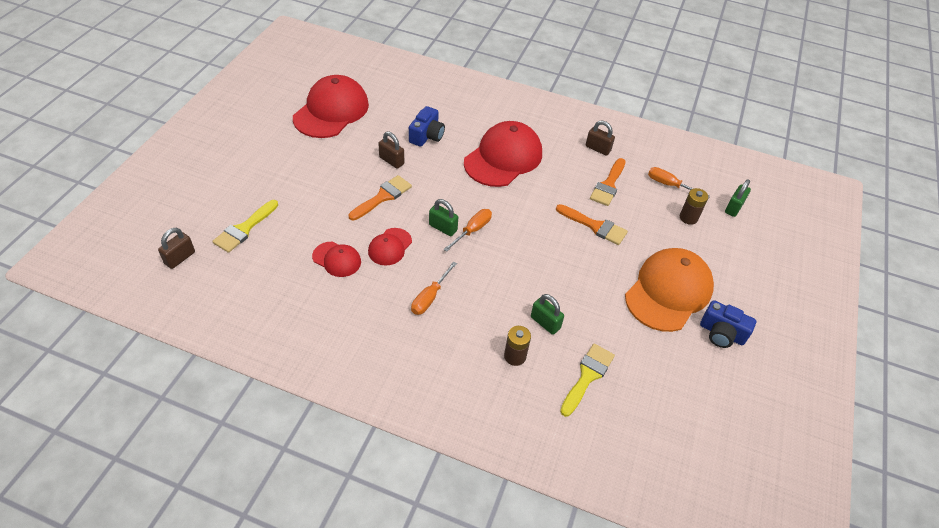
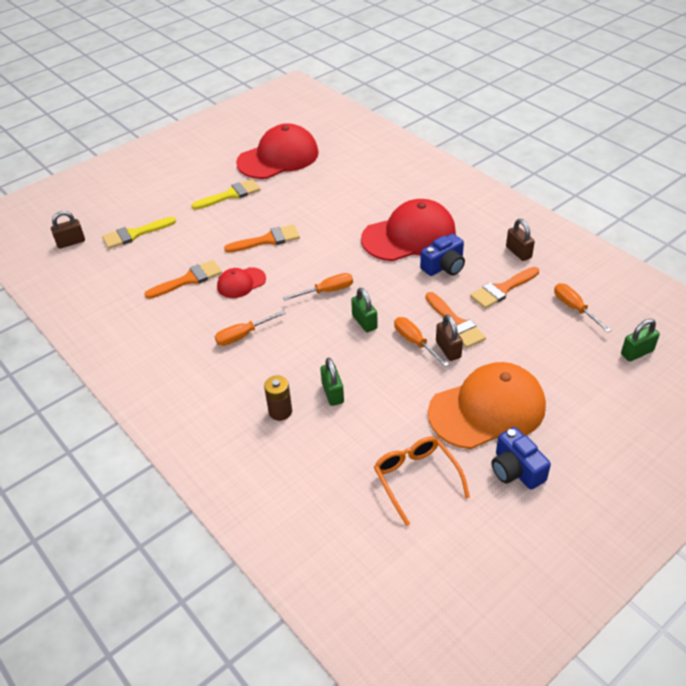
camera: 35 degrees right, 5 degrees down
red cap [312,242,361,277] -> orange brush [144,260,222,299]
brown padlock [378,131,404,169] -> brown padlock moved to [436,314,463,361]
blue camera [409,106,445,147] -> blue camera moved to [420,234,465,276]
green padlock [429,199,458,236] -> green padlock moved to [351,288,378,332]
yellow brush [560,344,615,417] -> yellow brush moved to [191,179,261,210]
brown battery [680,188,708,225] -> none
none -> orange glasses [374,437,470,526]
none -> orange screwdriver [394,317,449,367]

